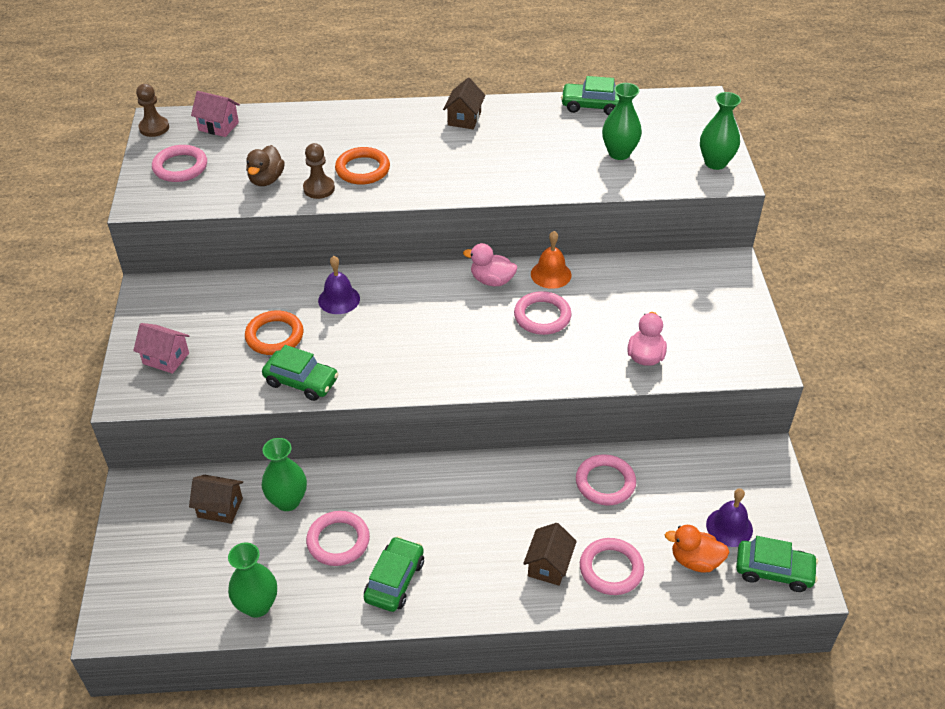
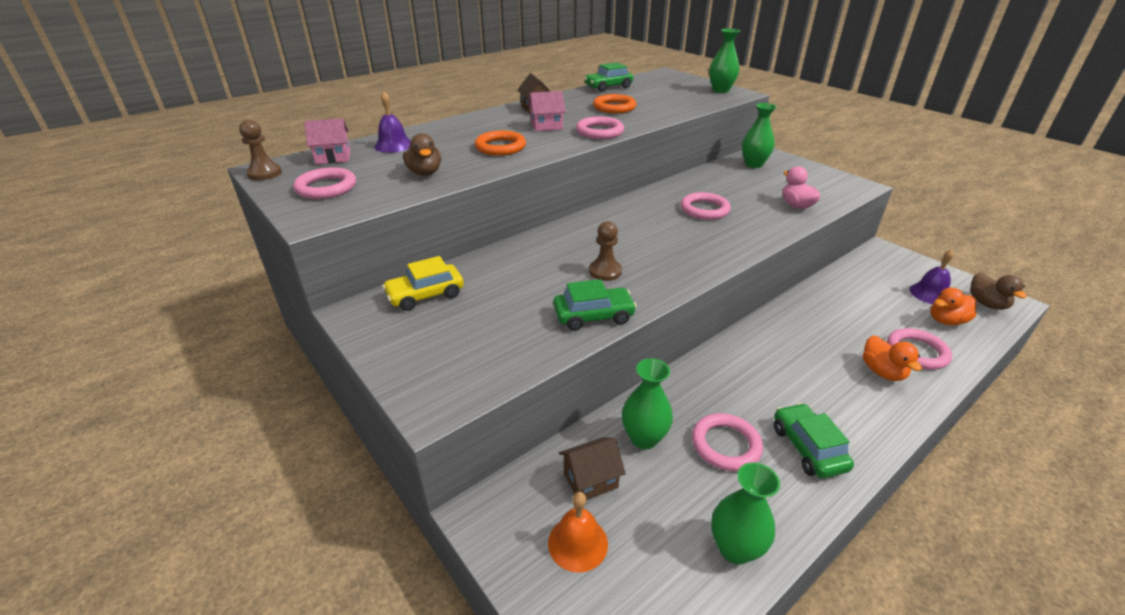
camera: 35 degrees left, 10 degrees down
pink house [133,323,190,374] -> pink house moved to [528,91,566,131]
orange ring [245,310,304,355] -> orange ring moved to [593,94,636,113]
brown pawn [303,143,335,199] -> brown pawn moved to [589,221,622,281]
purple bell [318,256,360,314] -> purple bell moved to [374,92,411,153]
pink duck [463,243,517,286] -> none
brown house [523,523,577,586] -> orange duck [863,335,922,381]
orange bell [531,231,572,289] -> orange bell moved to [548,492,608,573]
pink ring [576,455,636,505] -> pink ring moved to [576,116,624,139]
green vase [602,83,642,160] -> green vase moved to [742,103,777,168]
green car [736,536,818,592] -> brown duck [970,273,1027,310]
none -> yellow car [382,256,464,311]

